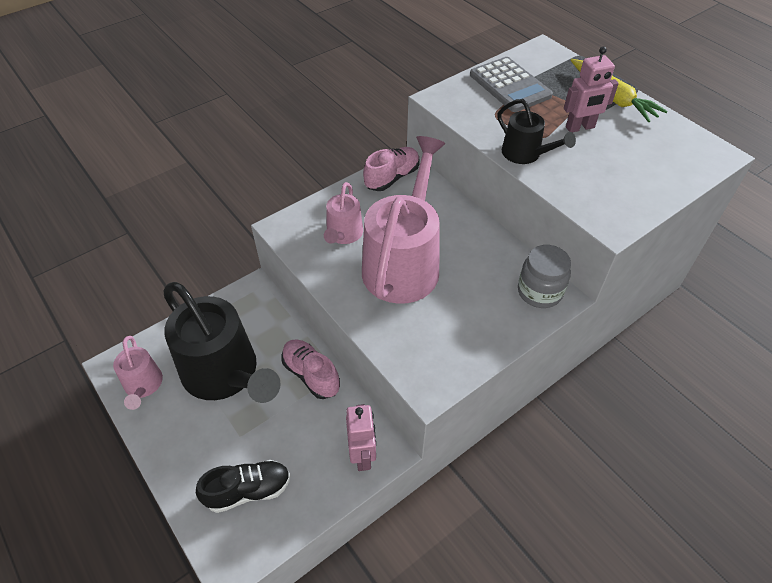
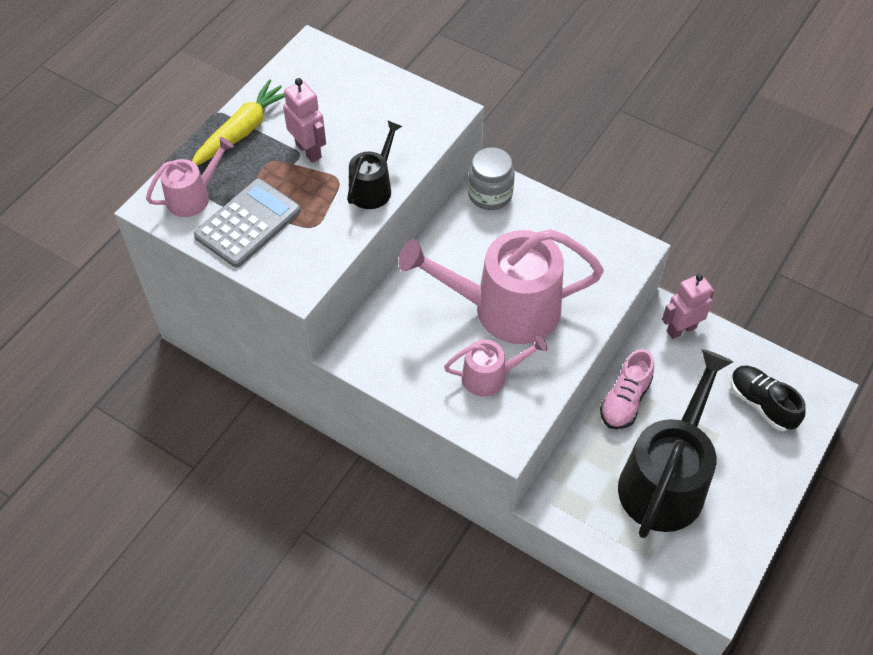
camera: 110 degrees left, 5 degrees up
pink watering can [113,336,163,410] -> pink watering can moved to [146,137,234,217]
pink shoe [363,147,420,191] -> none

